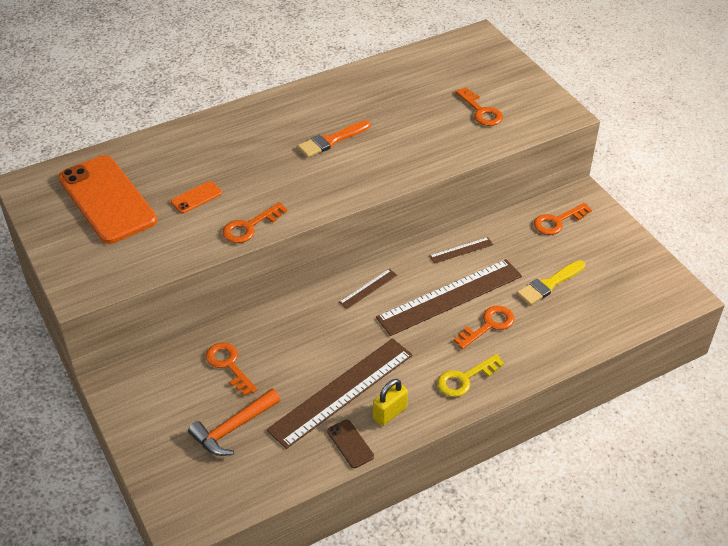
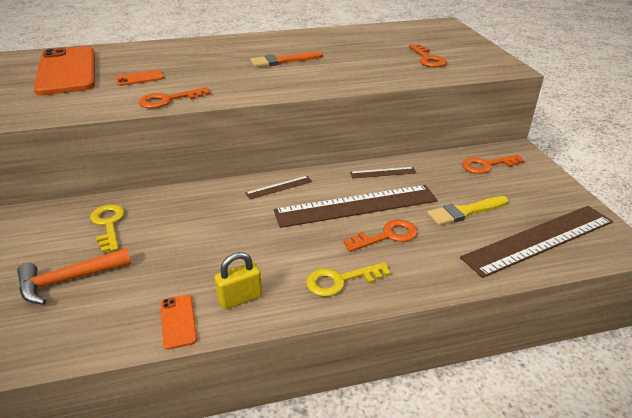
camera: 15 degrees right, 10 degrees down
orange key [206,342,257,396] -> yellow key [90,204,125,253]
brown ruler [266,338,413,449] -> brown ruler moved to [460,206,613,278]
brown phone [327,420,374,468] -> orange phone [161,295,197,350]

